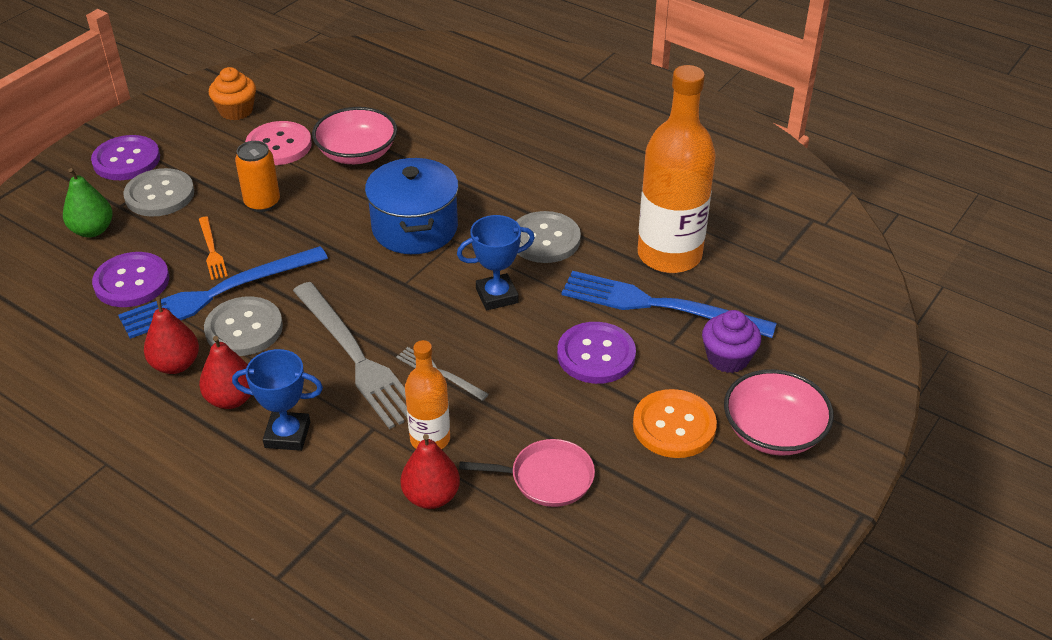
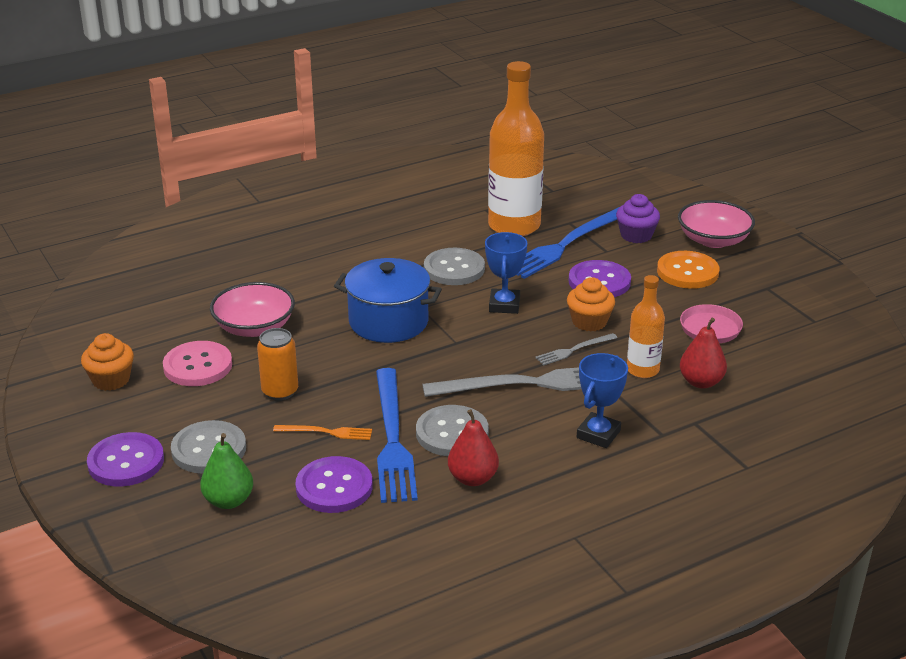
camera: 65 degrees left, 10 degrees down
red pear [199,336,251,409] -> none
none -> orange cupcake [567,277,615,332]

